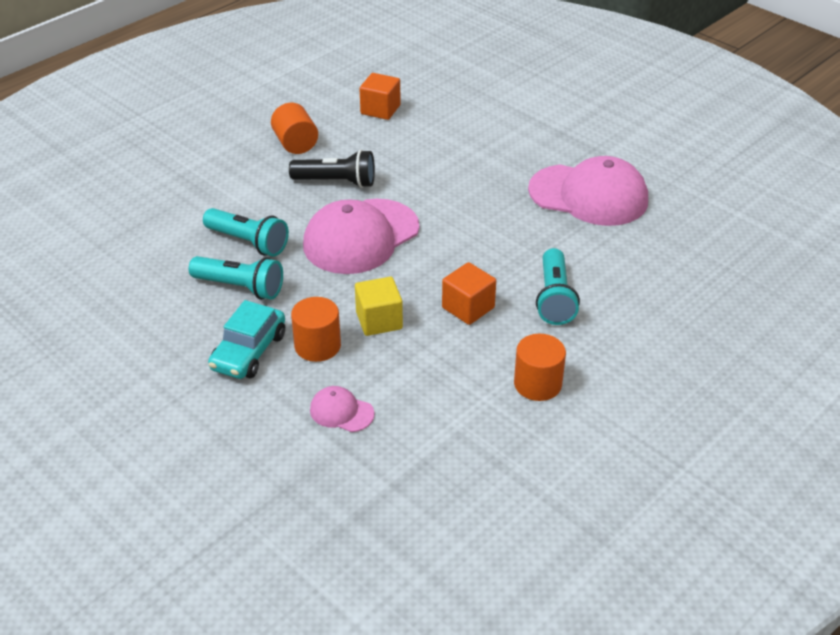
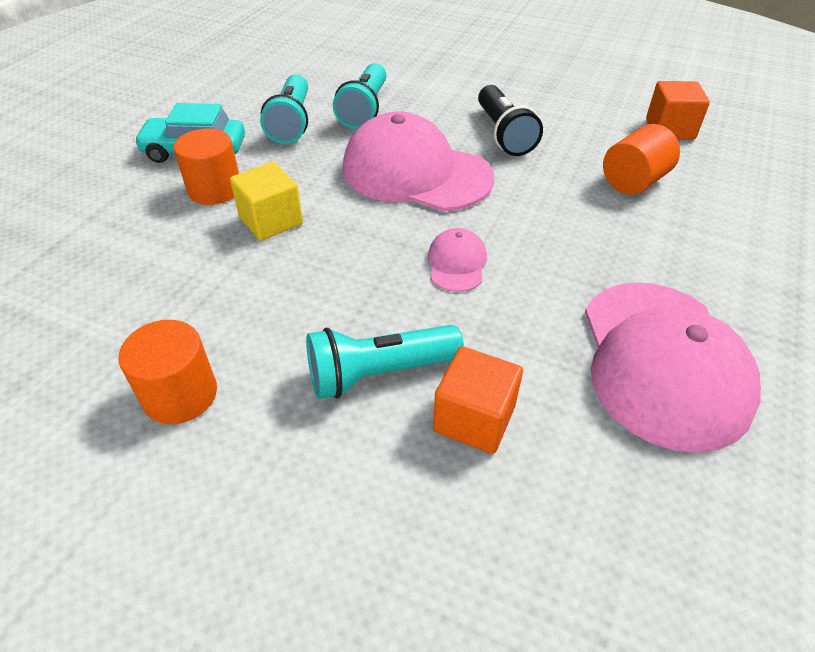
camera: 70 degrees right, 5 degrees up
orange cylinder [271,103,318,154] -> orange cylinder moved to [603,124,680,195]
pink cap [310,386,374,432] -> pink cap moved to [428,228,487,292]
orange cube [442,262,496,325] -> orange cube moved to [433,346,523,454]

